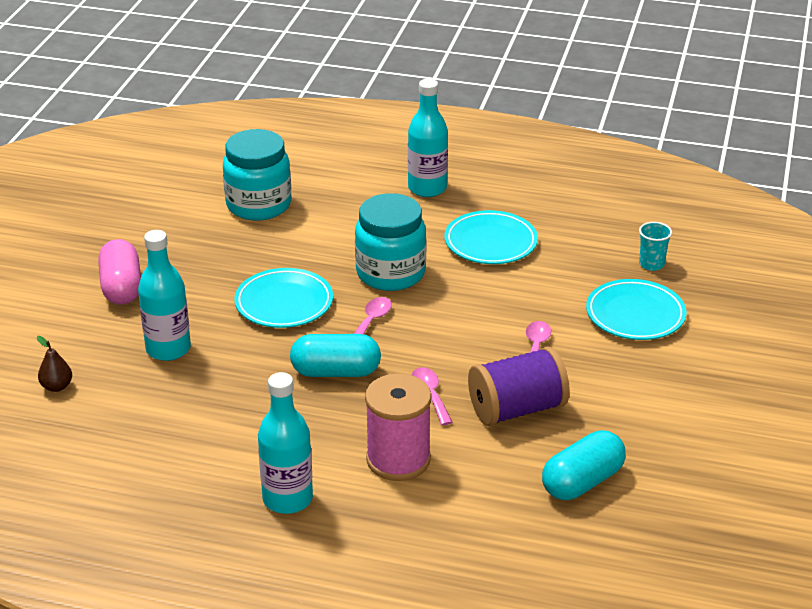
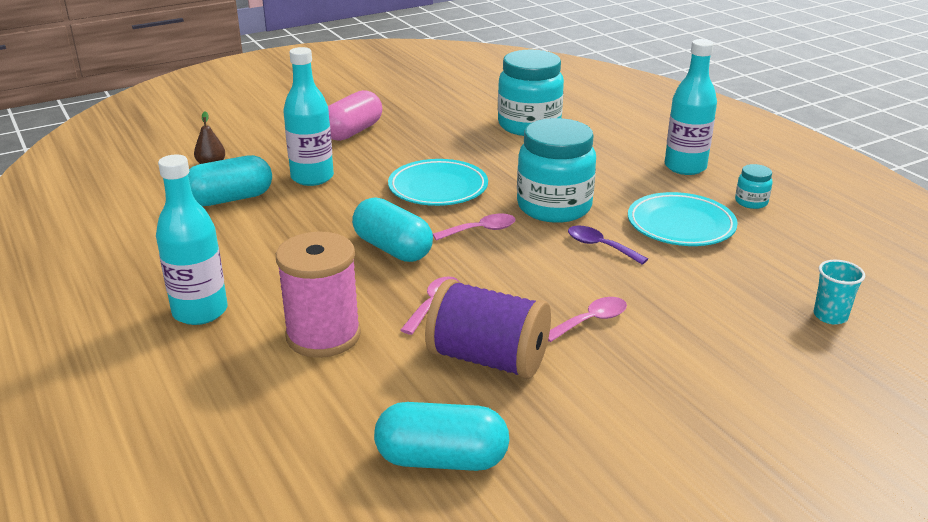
camera: 45 degrees right, 5 degrees down
turquoise plate [586,279,686,340] -> none
none -> turquoise capsule [188,155,272,206]
none -> purple spoon [568,226,648,264]
none -> turquoise jar [735,164,772,209]

